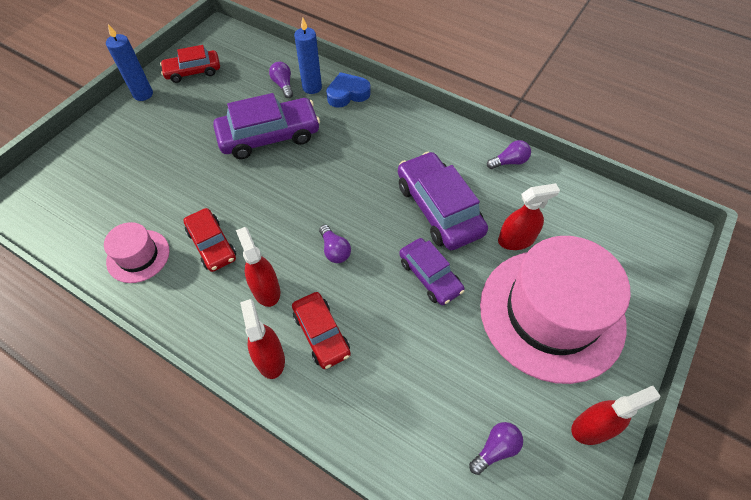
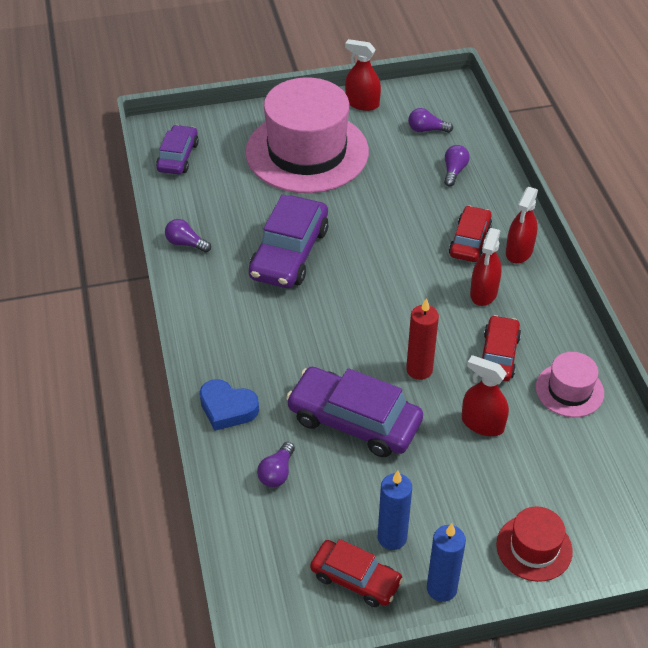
camera: 135 degrees left, 10 degrees down
blue candle [294,17,322,94] -> blue candle moved to [378,471,412,550]
purple light bulb [319,225,351,263] -> purple light bulb moved to [444,145,470,186]
purple car [399,238,465,305] -> purple car moved to [156,125,199,175]
red spray bottle [498,183,560,250] -> red spray bottle moved to [462,355,509,436]
none -> red candle [406,298,439,380]
none -> red hat [496,507,573,582]

